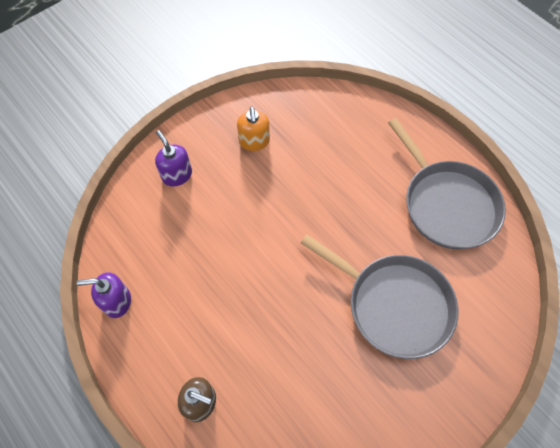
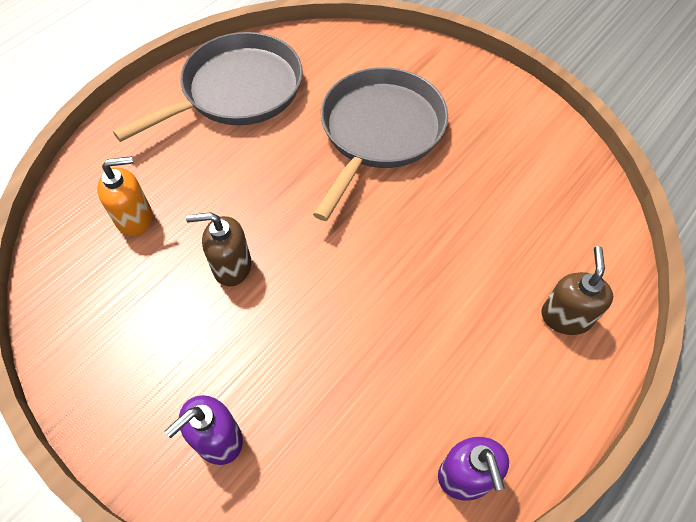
camera: 100 degrees left, 5 degrees down
orange soap dispenser [237,106,270,151] -> orange soap dispenser moved to [97,156,152,236]
none -> brown soap dispenser [186,212,251,286]

